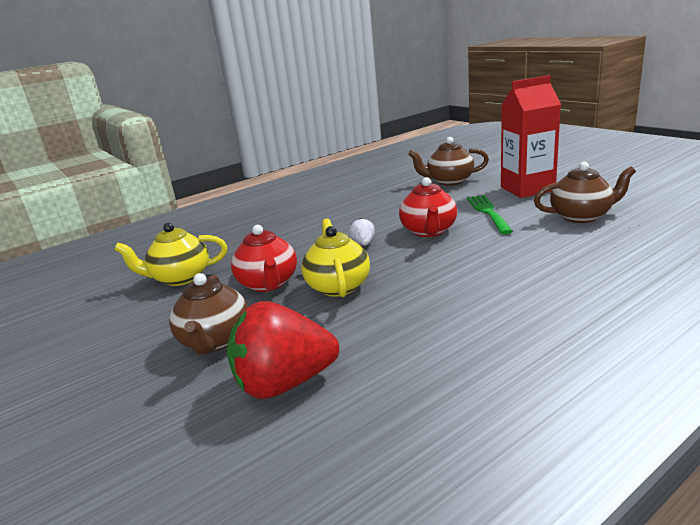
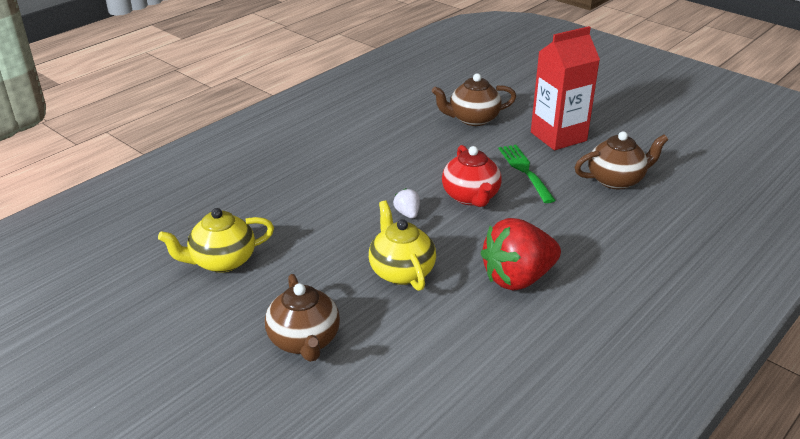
camera: 15 degrees left, 10 degrees up
red strawberry [227,301,339,399] -> red strawberry moved to [481,218,561,290]
red teapot [231,225,297,292] -> none

